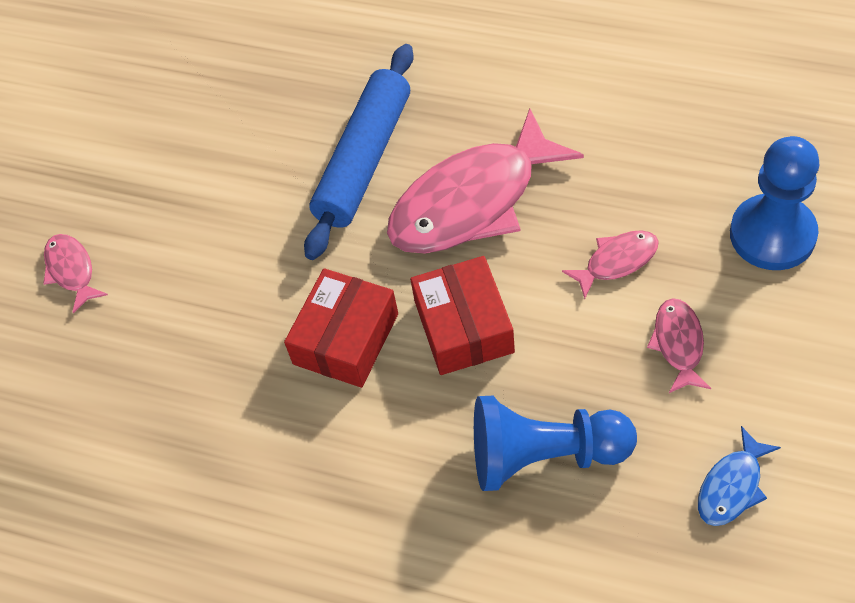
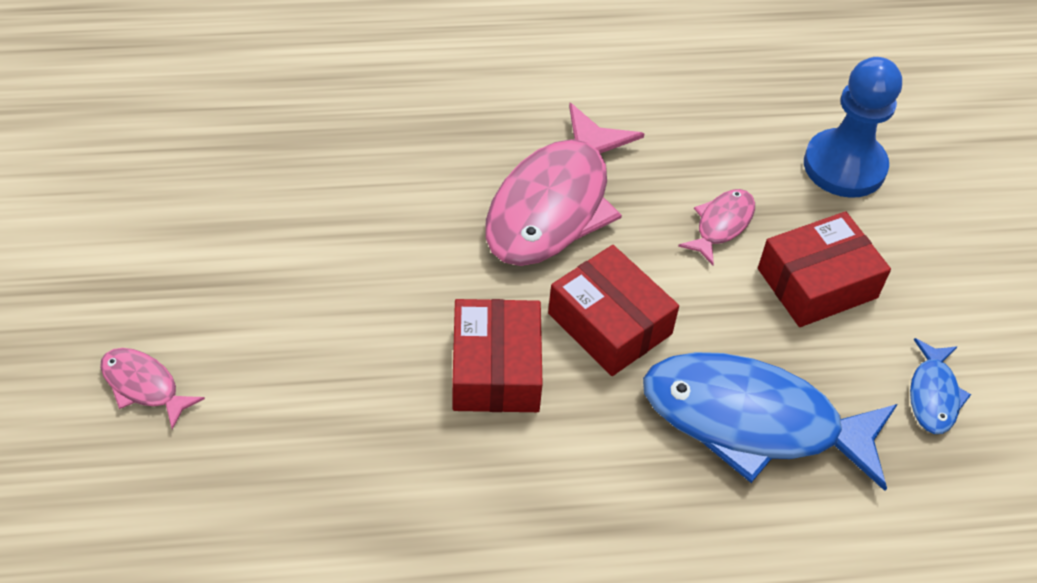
camera: 35 degrees left, 5 degrees down
blue rolling pin [304,44,414,260] -> none
blue pawn [474,396,637,491] -> blue fish [643,352,897,491]
pink fish [647,298,711,393] -> red box [758,211,891,327]

